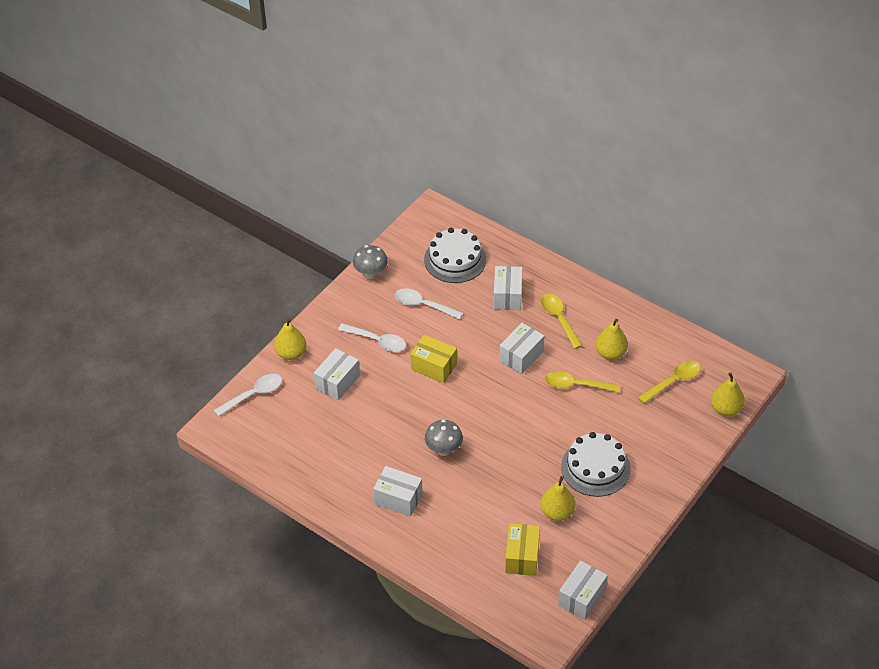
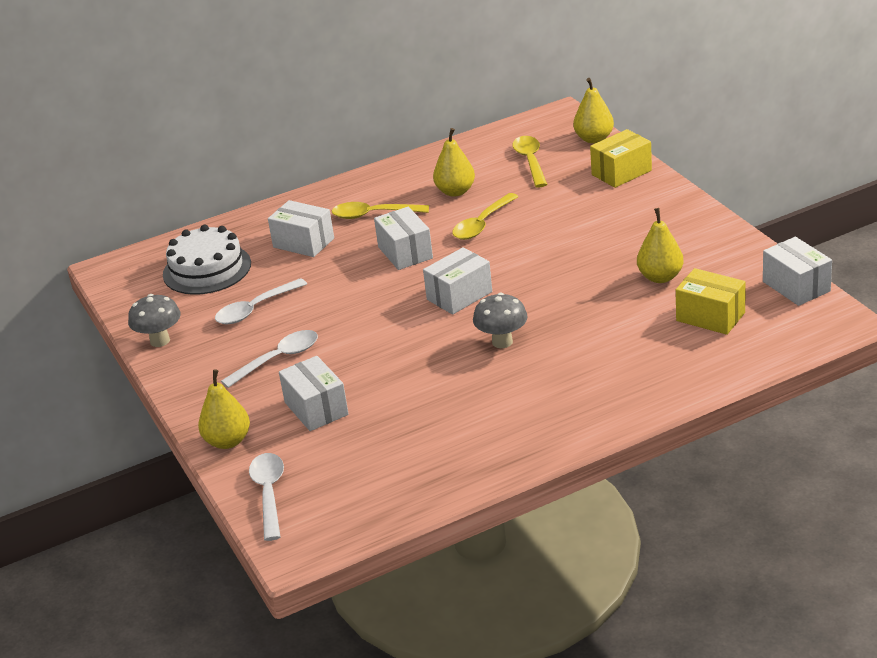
camera: 60 degrees left, 15 degrees down
white box [373,466,423,517] -> white box moved to [423,247,492,315]
yellow box [410,335,457,383] -> yellow box moved to [590,129,652,188]
white cake [561,432,631,497] -> none

